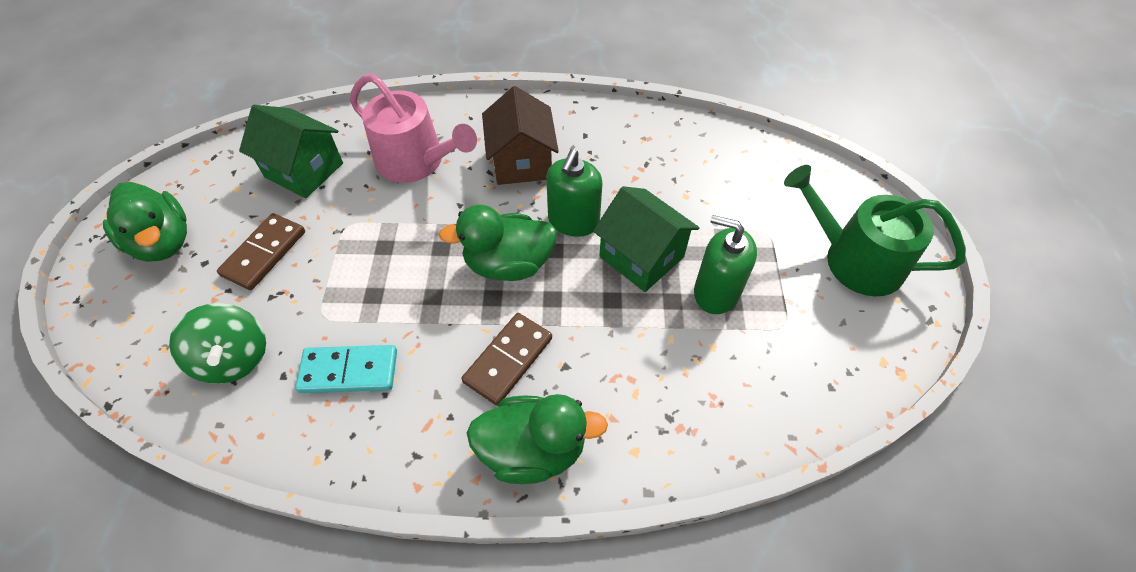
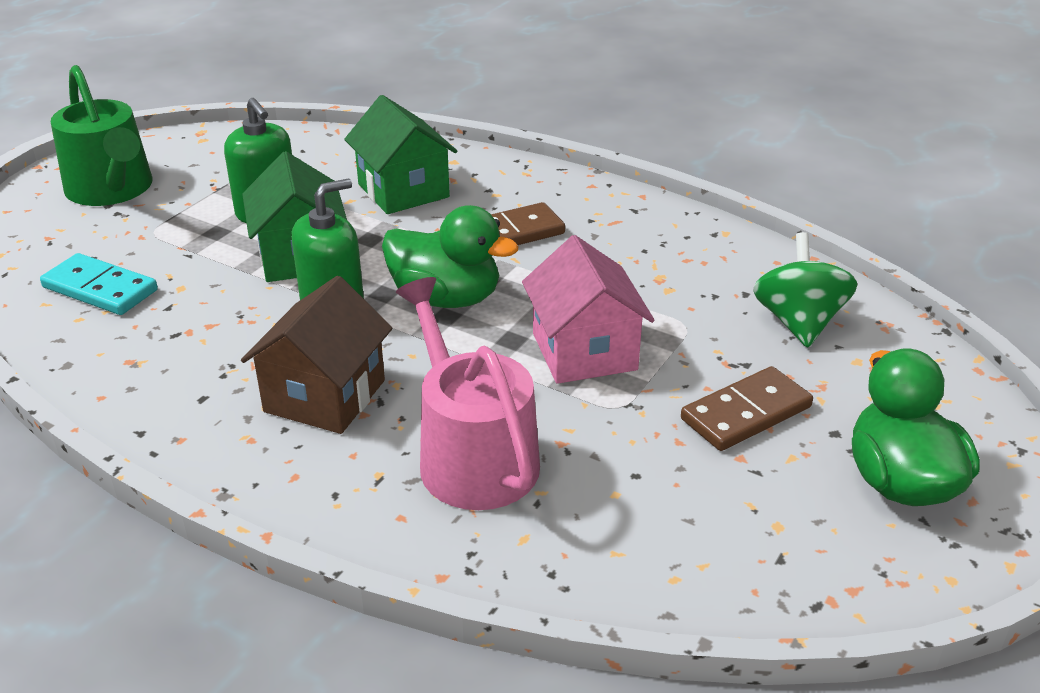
camera: 150 degrees left, 20 degrees down
green house [239,105,343,198] -> green house moved to [344,95,457,214]
turquoise domino [295,345,397,393] -> turquoise domino moved to [40,253,158,315]
green duck [467,394,608,484] -> none
none -> pink house [522,235,655,384]

